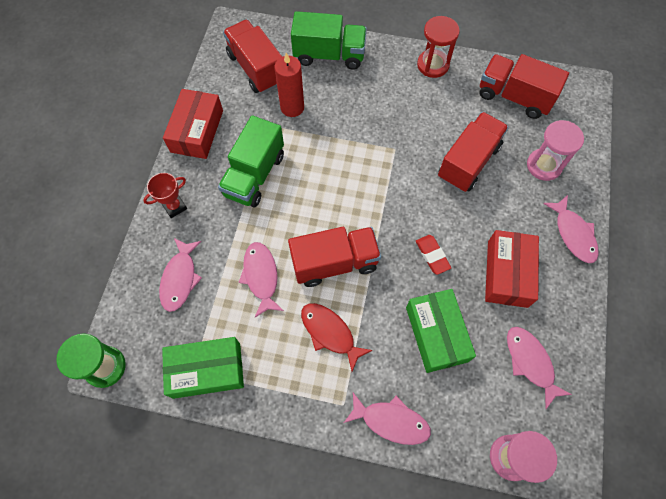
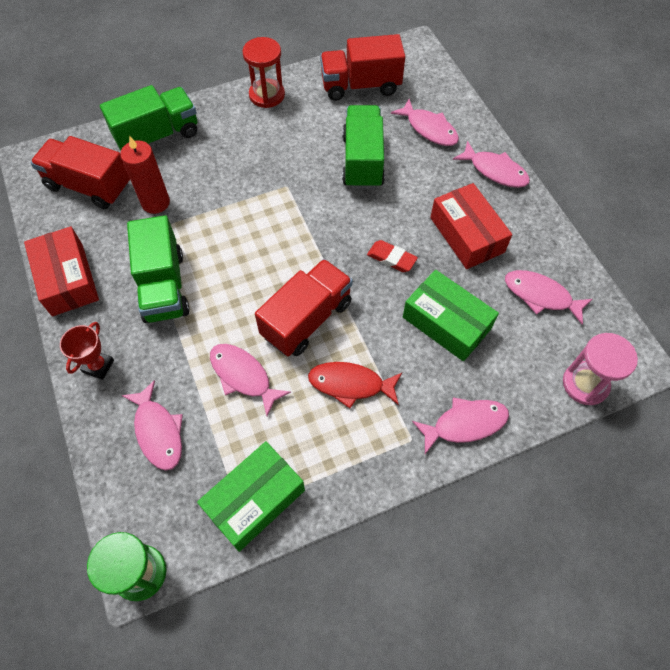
camera: 35 degrees left, 5 degrees down
red truck [438,112,509,192] -> green truck [342,105,385,189]
pink hourglass [527,120,584,181] -> pink fish [391,99,459,146]

